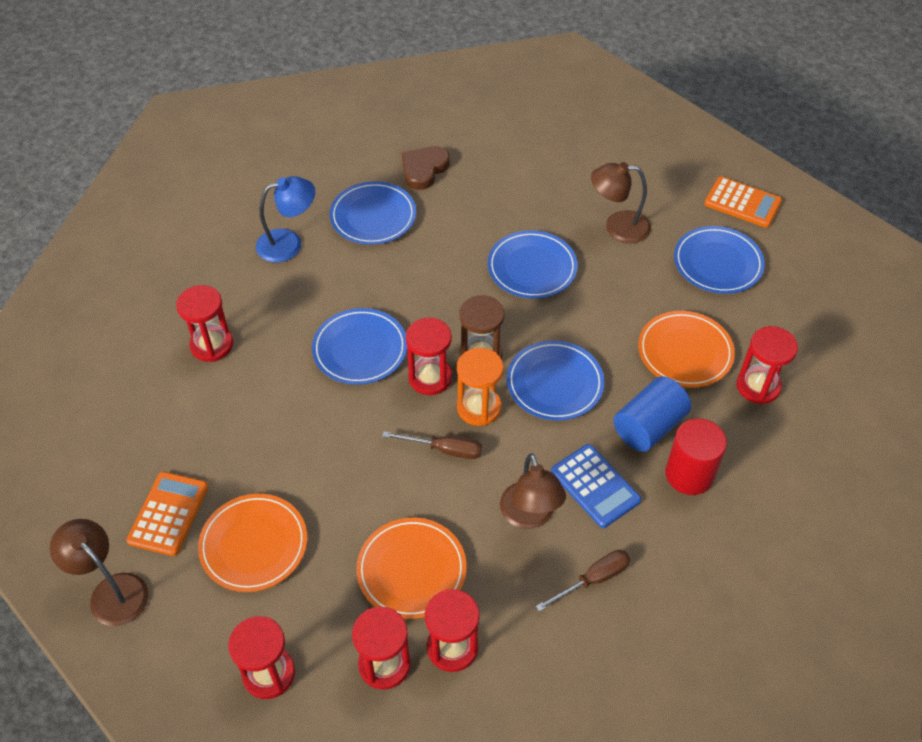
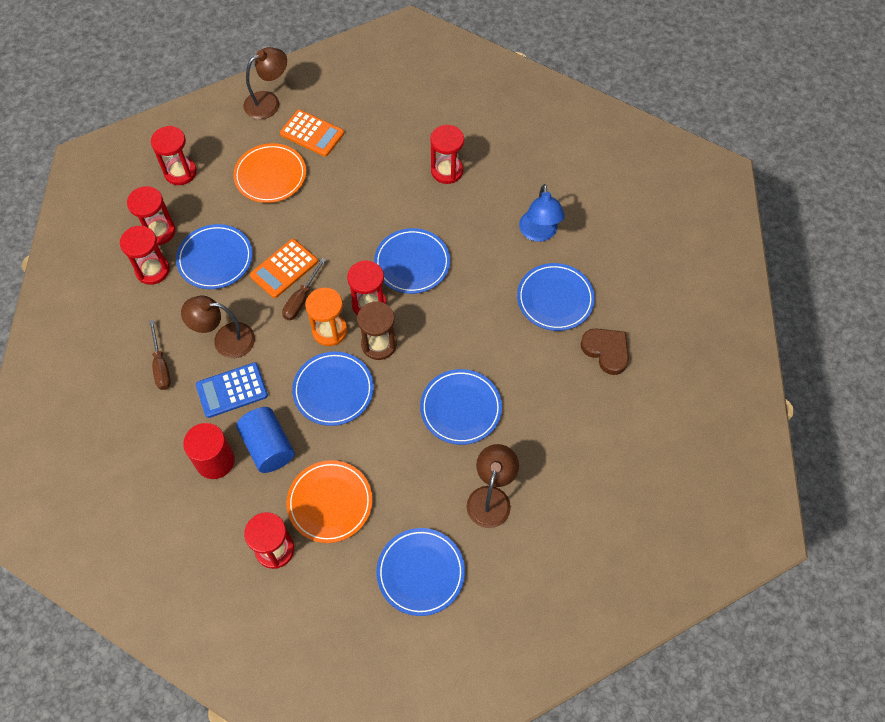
camera: 105 degrees right, 10 degrees up
orange plate [356,518,467,619] -> blue plate [176,224,252,289]
orange calculator [704,176,782,228] -> orange calculator moved to [250,239,318,298]

